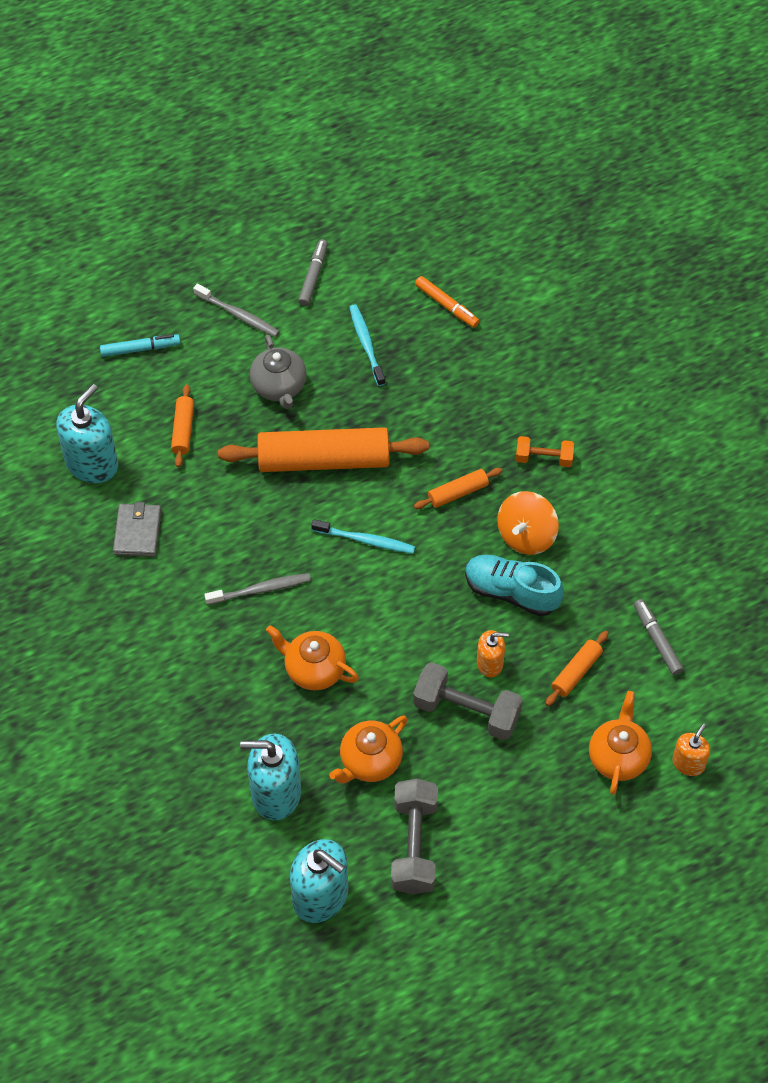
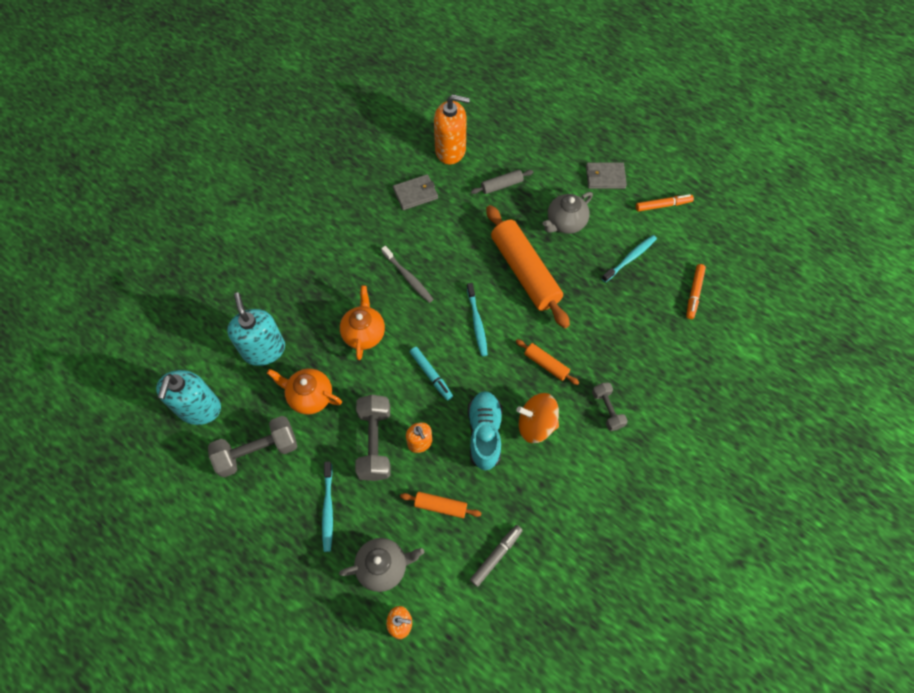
camera: 65 degrees right, 5 degrees up
turquoise soap dispenser [56,384,118,483] -> orange soap dispenser [434,95,470,164]
turquoise marker [100,334,181,357] -> turquoise marker moved to [410,347,453,400]
orange rolling pin [171,384,194,467] -> grey rolling pin [471,169,533,194]
grey toothbrush [193,284,280,337] -> grey wallet [586,162,627,189]
grey marker [298,239,328,306] -> orange marker [636,194,694,212]
orange dumbbell [516,436,574,467] -> grey dumbbell [592,382,628,431]
orange teapot [589,691,652,795] -> grey teapot [339,538,424,592]
none -> turquoise toothbrush [322,461,333,552]

